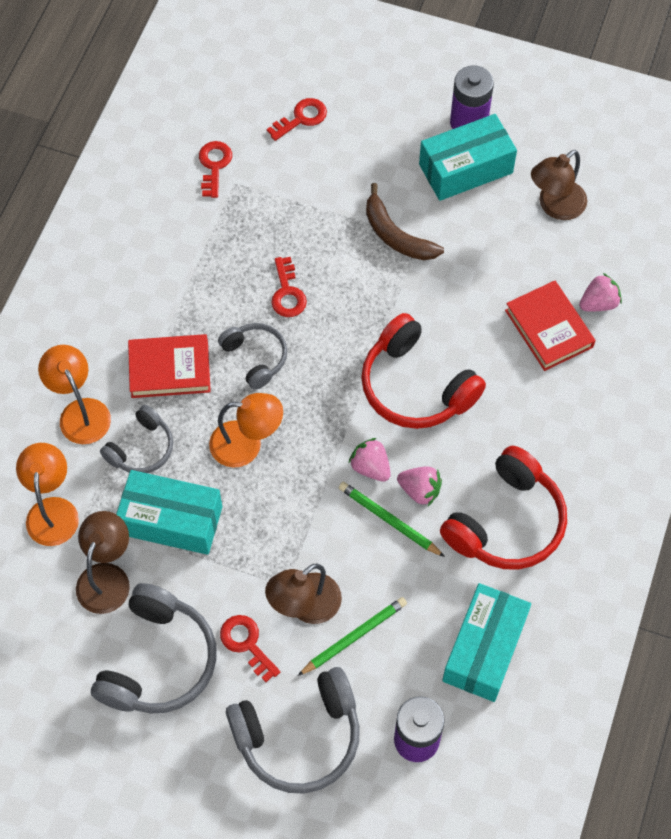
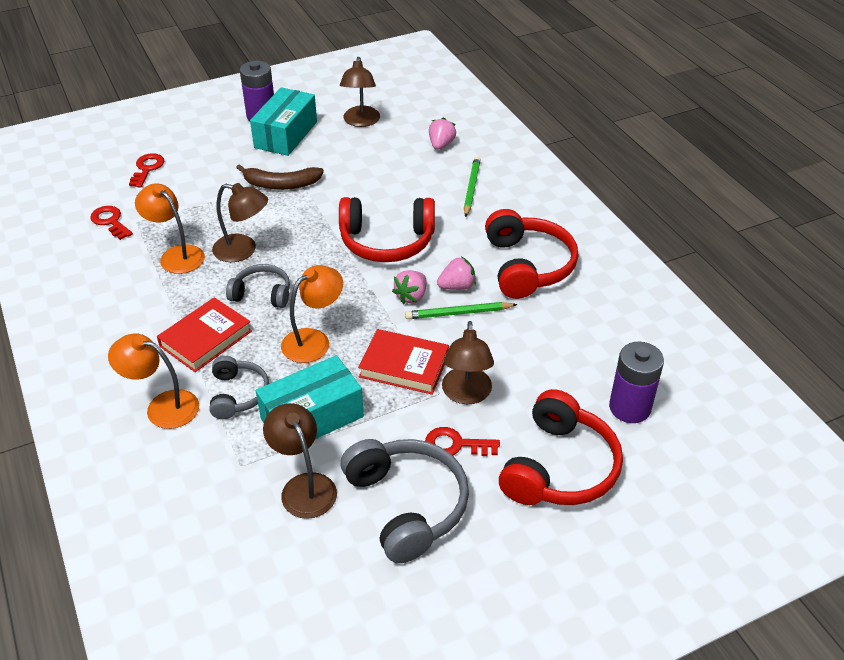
camera: 45 degrees left, 20 degrees down
orange lamp [16,443,79,546] -> orange lamp moved to [135,183,205,274]
grey headphones [226,667,360,794] -> red headphones [499,389,623,505]
red key [271,257,307,317] -> brown lamp [212,183,268,262]
green pencil [298,597,407,676] -> green pencil moved to [464,156,480,217]
pink strawberry [349,438,391,482] -> pink strawberry turned 60 degrees counterclockwise [392,270,427,304]
turquoise box [442,583,531,702] -> none
red book [505,281,595,371] -> red book moved to [358,329,449,395]

